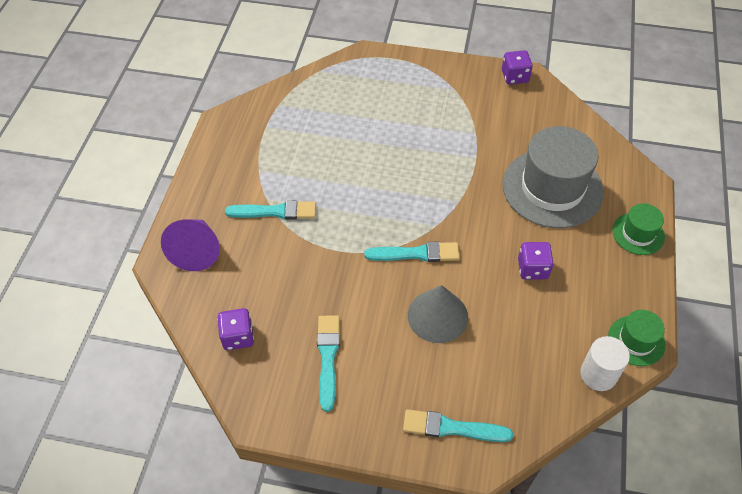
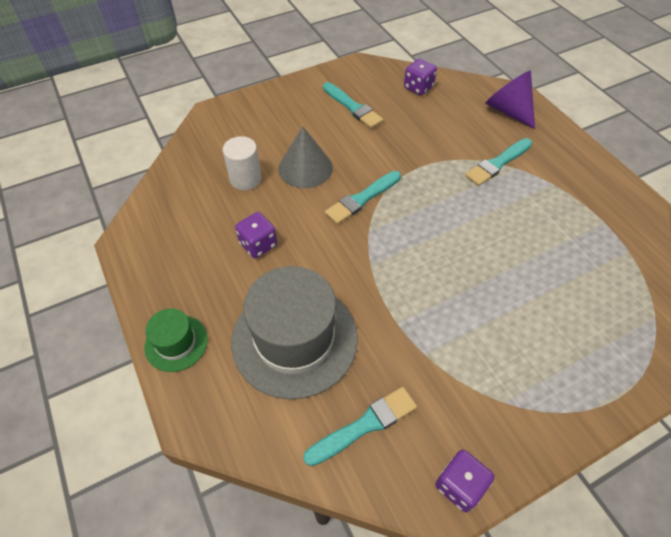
camera: 140 degrees right, 0 degrees up
turquoise brush [403,409,513,442] -> turquoise brush moved to [303,387,417,466]
white cylinder [580,336,630,391] -> white cylinder moved to [223,136,262,190]
green hat [608,310,666,366] -> none

